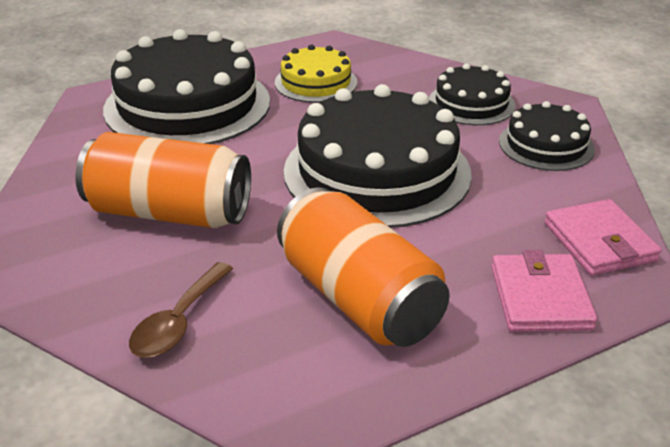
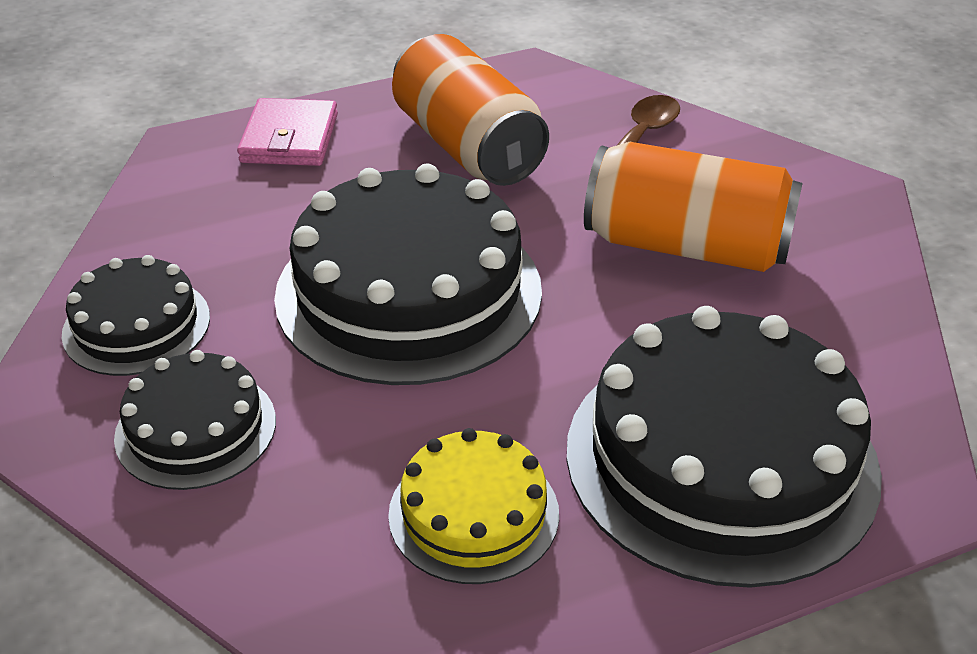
camera: 175 degrees left, 5 degrees up
pink wallet [544,199,661,276] -> none

